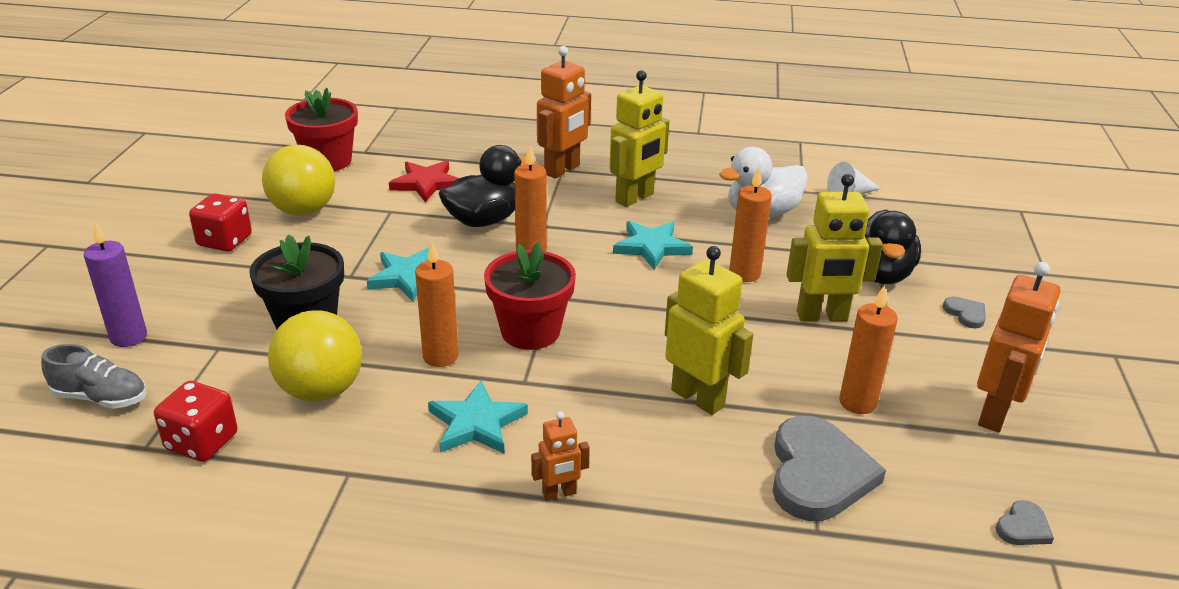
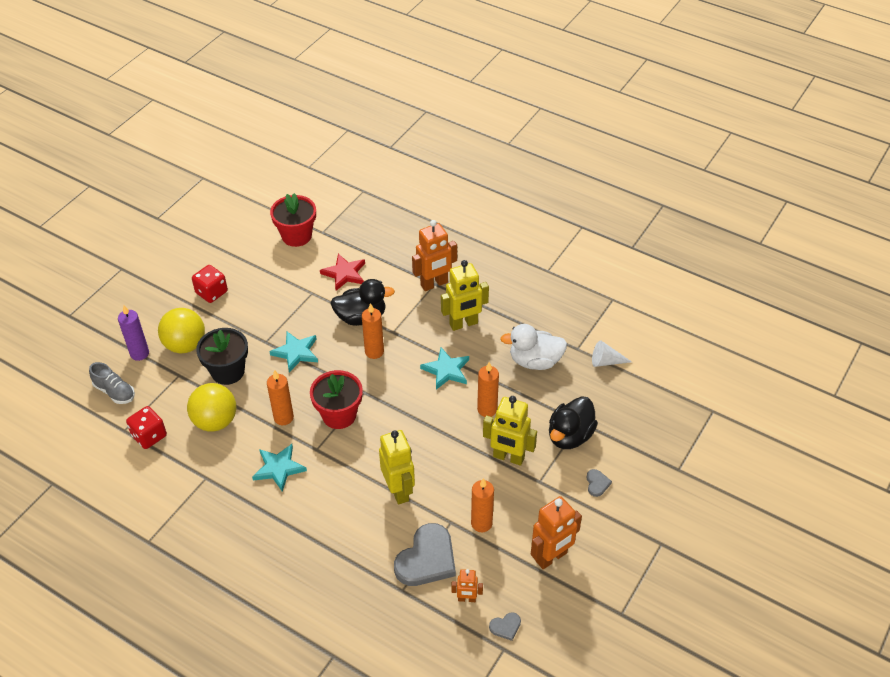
camera: 25 degrees right, 15 degrees up
yellow ball [262,145,335,216] -> yellow ball moved to [158,308,205,354]
orange robot [531,411,590,501] -> orange robot moved to [451,569,483,602]

